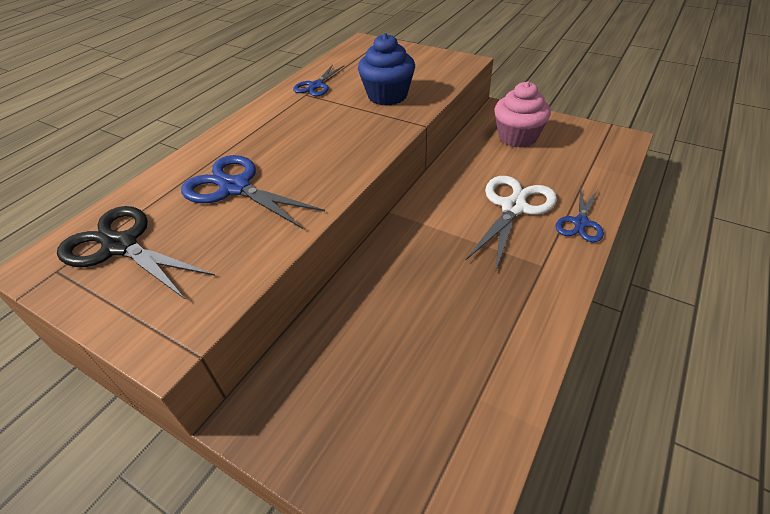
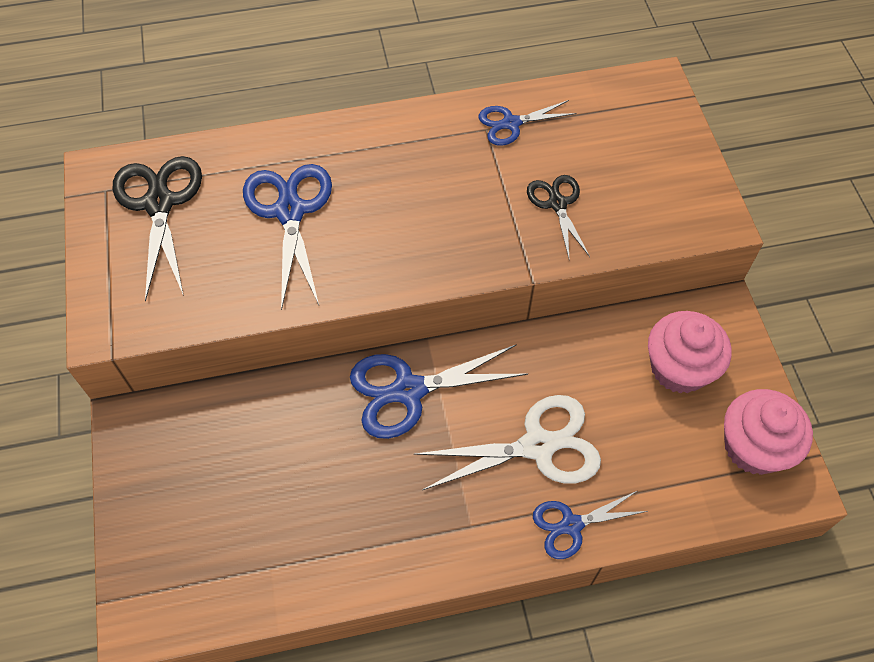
camera: 45 degrees right, 15 degrees up
blue cupcake [358,33,415,106] -> black scissors [527,175,590,258]
none -> blue scissors [350,344,528,439]
none -> pink cupcake [724,389,813,475]

